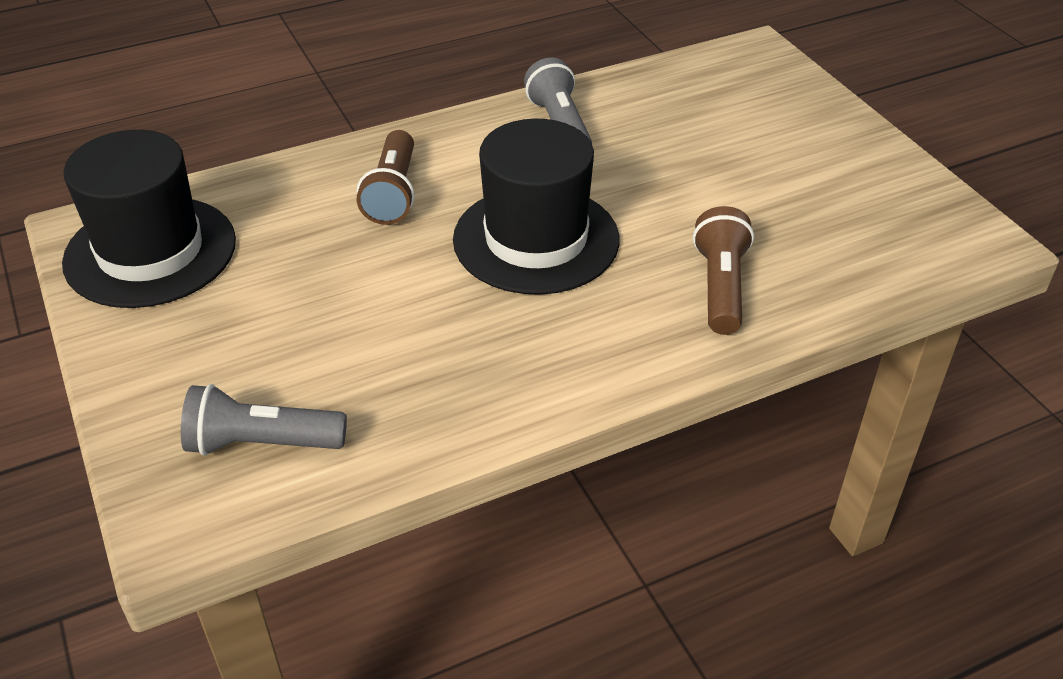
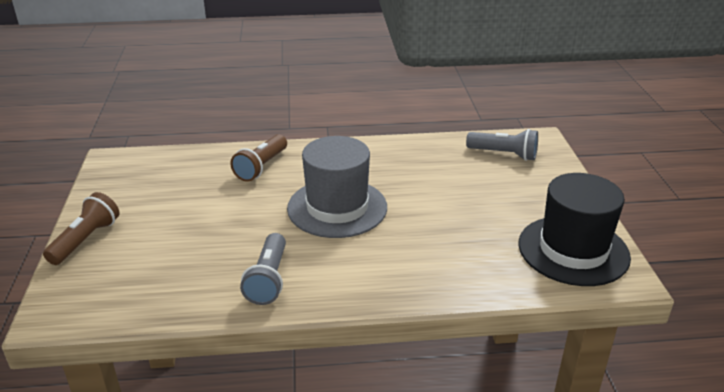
camera: 160 degrees left, 10 degrees down
brown flashlight [357,130,415,225] -> brown flashlight moved to [43,192,119,265]
black hat [453,119,620,295] -> grey hat [287,136,387,238]

